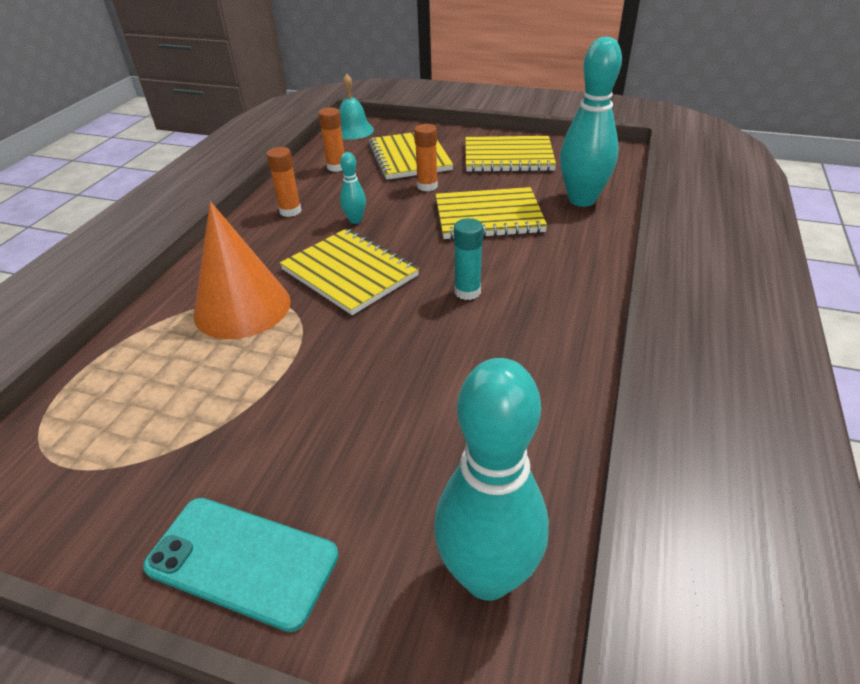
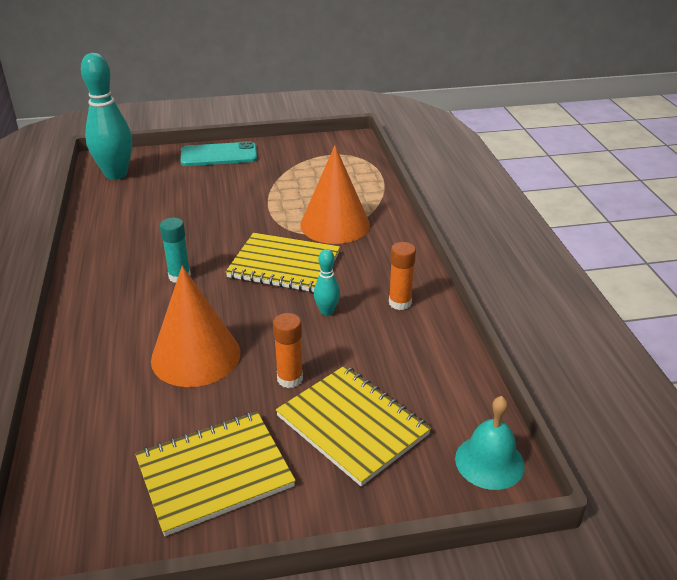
camera: 150 degrees right, 5 degrees down
orange glue stick [318,108,344,172] -> none
yellow notebook [436,187,547,239] -> orange cone [151,266,240,387]
turquoise bowling pin [560,37,622,207] -> none

